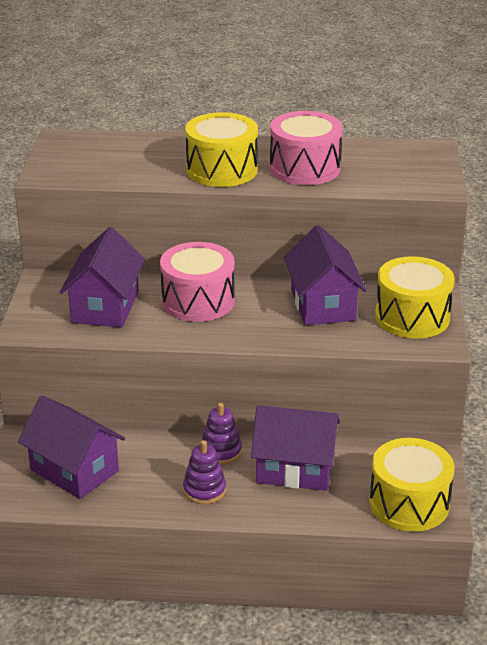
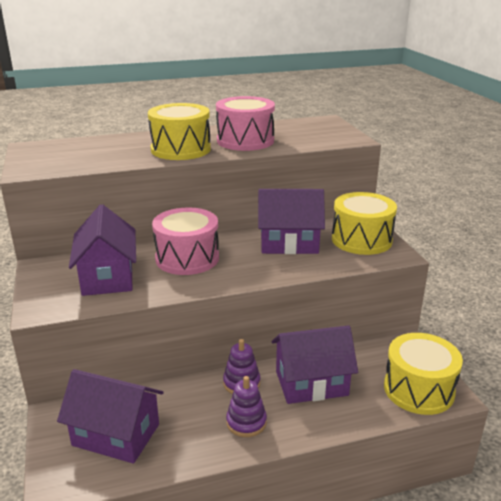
camera: 20 degrees left, 5 degrees down
purple house [284,225,367,325] -> purple house turned 60 degrees counterclockwise [258,189,325,254]

